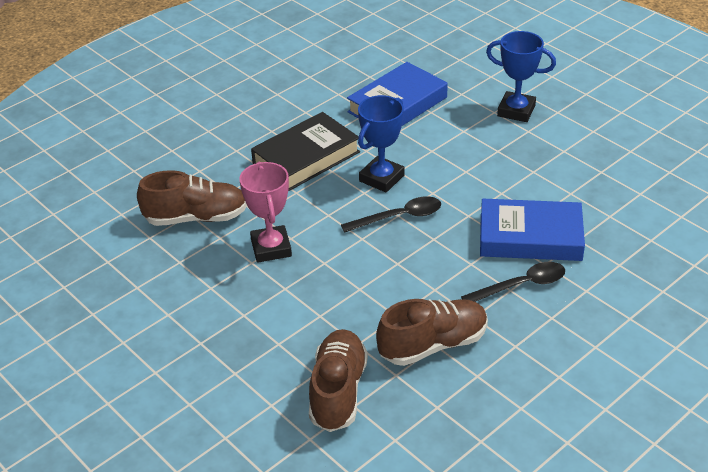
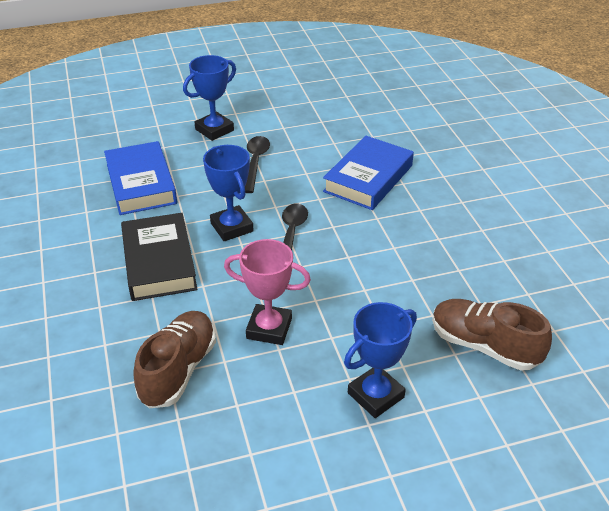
camera: 65 degrees left, 0 degrees up
brown shoe [376,299,488,366] -> none
black spoon [461,262,565,302] -> black spoon moved to [245,136,270,193]
none -> blue trophy [344,302,417,418]

